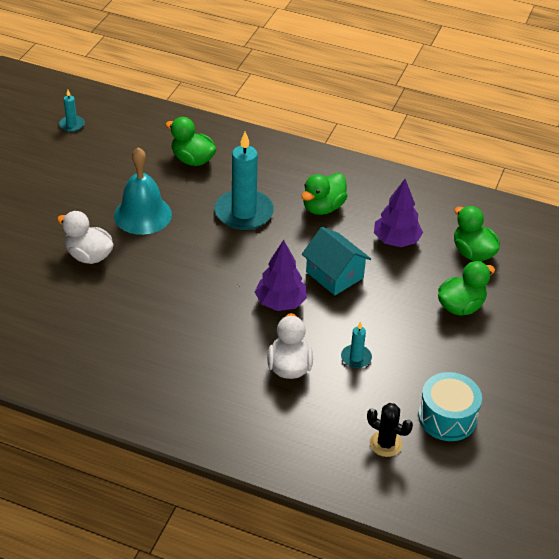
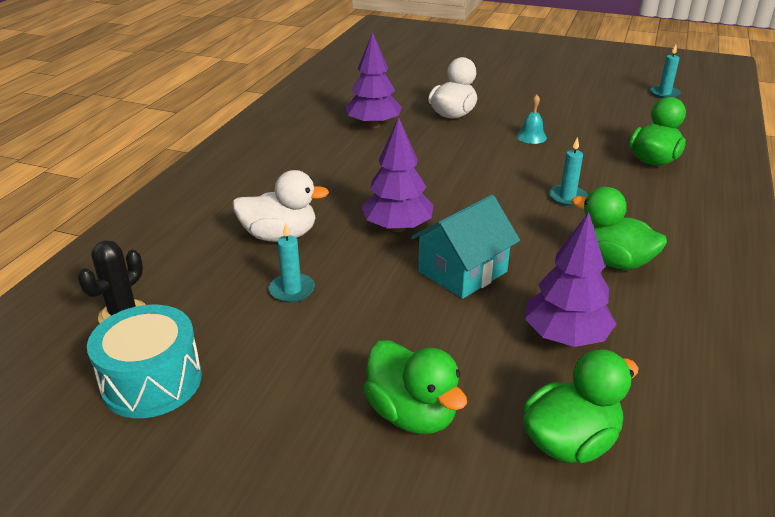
camera: 90 degrees right, 10 degrees down
turquoise bell [114,147,172,235] -> turquoise bell [516,95,547,144], size x0.44
turquoise candle [214,132,274,230] -> turquoise candle [549,137,588,206], size x0.46
none -> purple tree [345,32,402,128]

